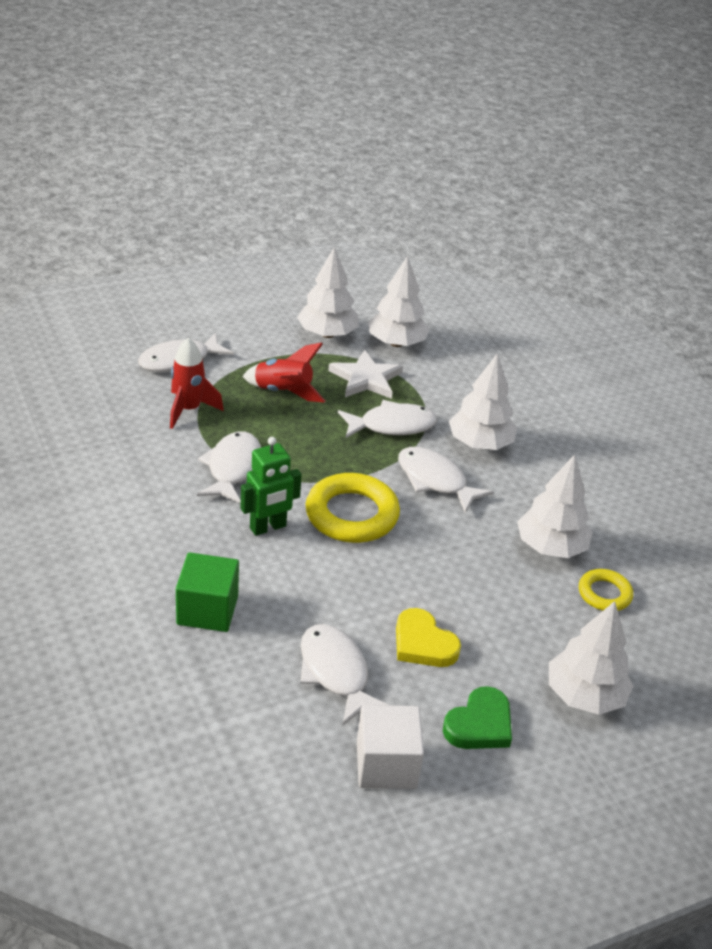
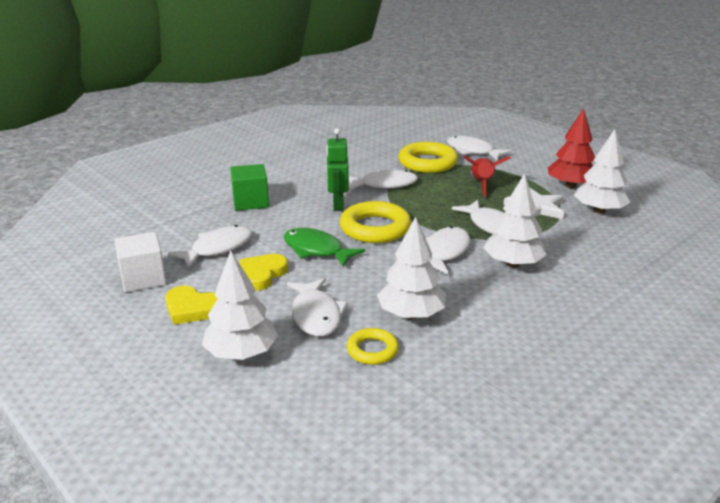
camera: 75 degrees right, 10 degrees down
red rocket [170,338,224,429] -> yellow ring [398,142,458,173]
green robot [241,437,302,536] -> green robot turned 45 degrees clockwise [326,128,349,210]
white tree [297,247,359,338] -> red tree [548,108,595,188]
green heart [443,686,512,749] -> yellow heart [165,286,218,325]
none -> green fish [284,228,365,267]
none -> white fish [287,278,348,337]

